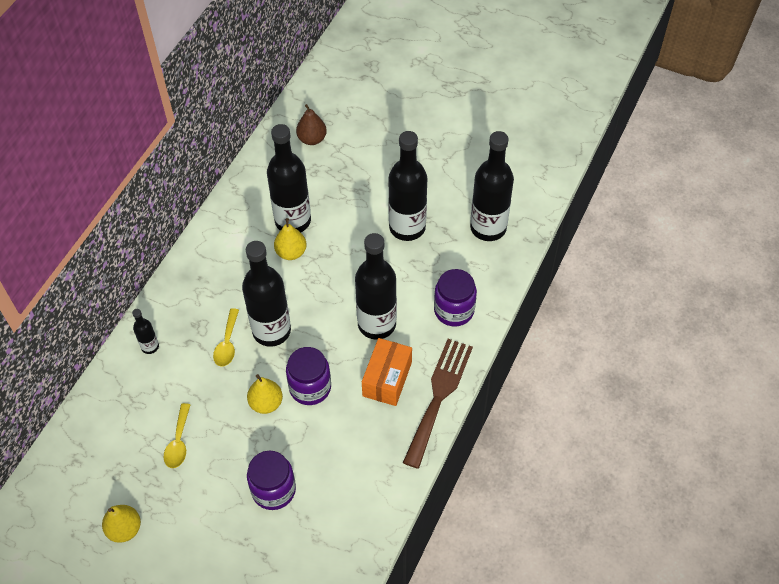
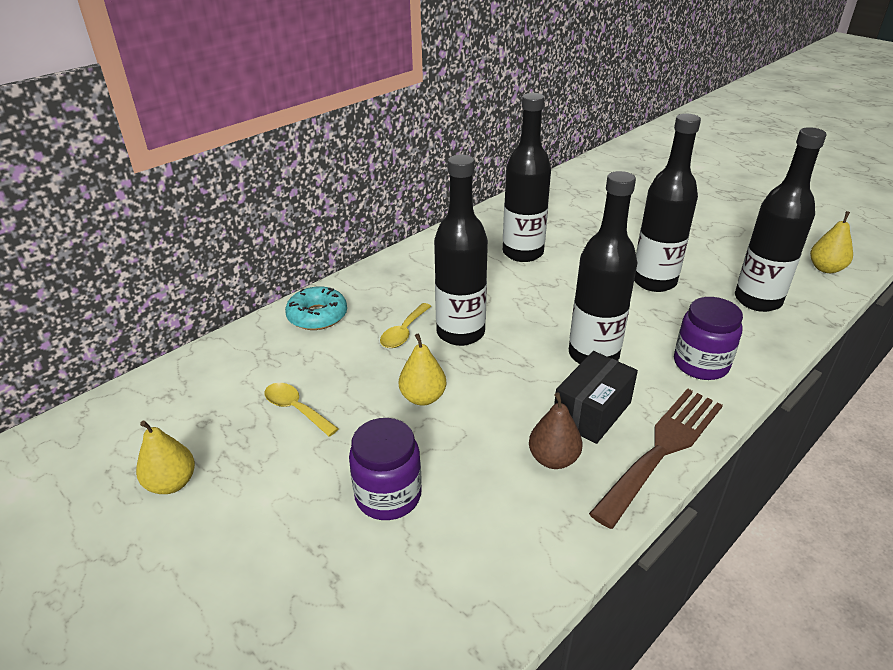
camera: 20 degrees right, 20 degrees down
black bottle [132,309,159,354] -> turquoise donut [285,286,347,330]
yellow spoon [164,403,190,468] -> yellow spoon turned 105 degrees clockwise [264,383,339,437]
yellow pear [274,218,307,260] -> yellow pear moved to [810,211,853,273]
purple jar [286,347,331,405] -> none
brown pear [296,104,327,145] -> brown pear moved to [529,393,582,469]
orange box [362,338,412,406] -> black box [554,351,638,444]

